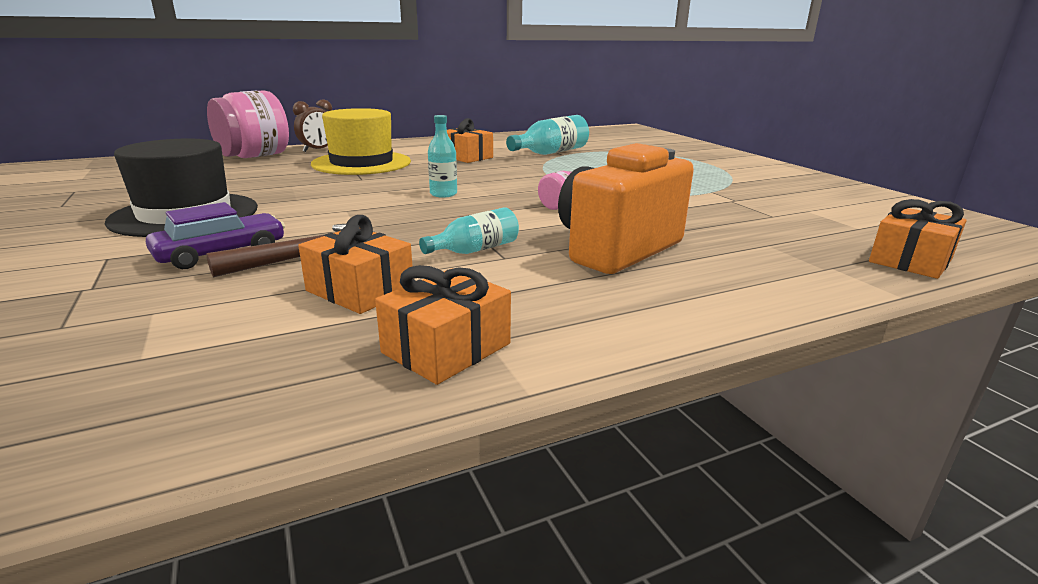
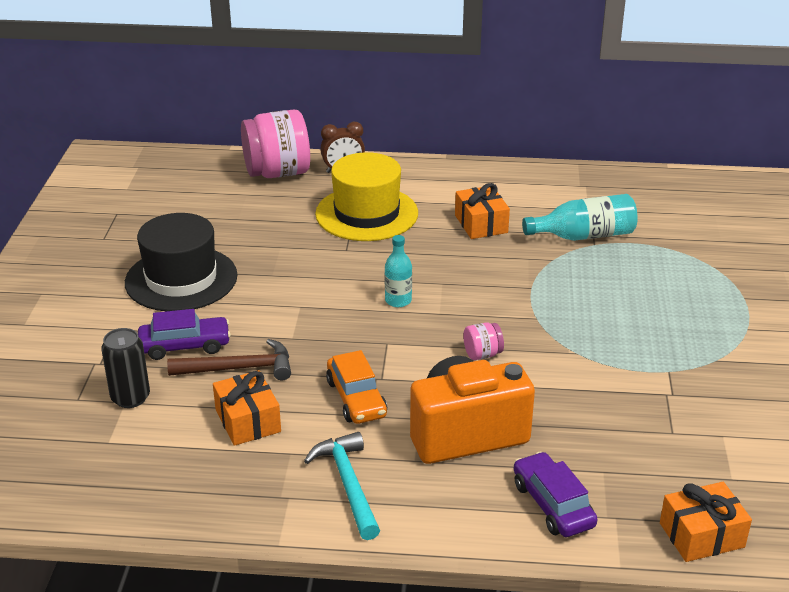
camera: 30 degrees right, 10 degrees up
orange gift [375,265,511,385] -> none
turquoise bottle [419,207,519,254] -> orange car [326,350,387,424]
none -> black can [101,328,150,408]
none -> turquoise hammer [304,432,380,540]
none -> purple car [514,451,597,537]

